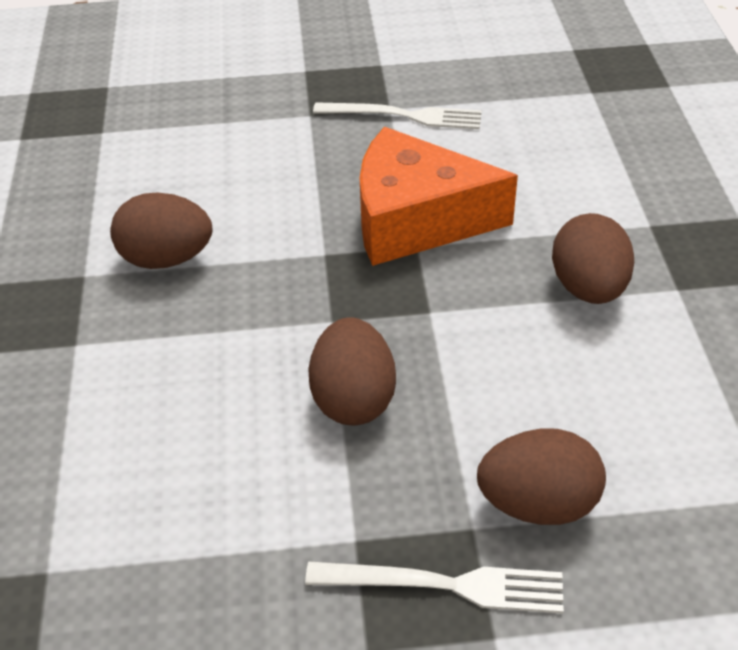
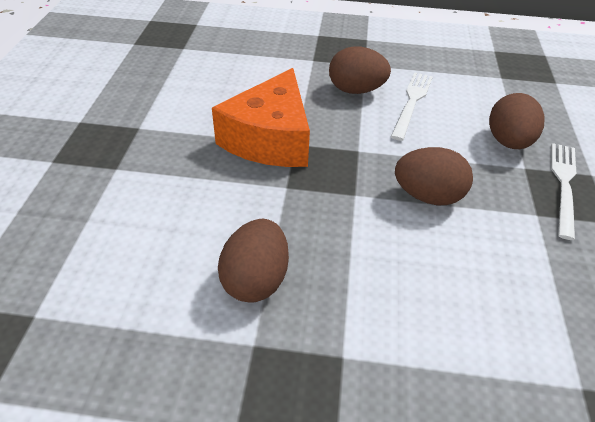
camera: 80 degrees left, 0 degrees up
white fork [313,102,482,129] -> white fork moved to [391,72,433,141]

